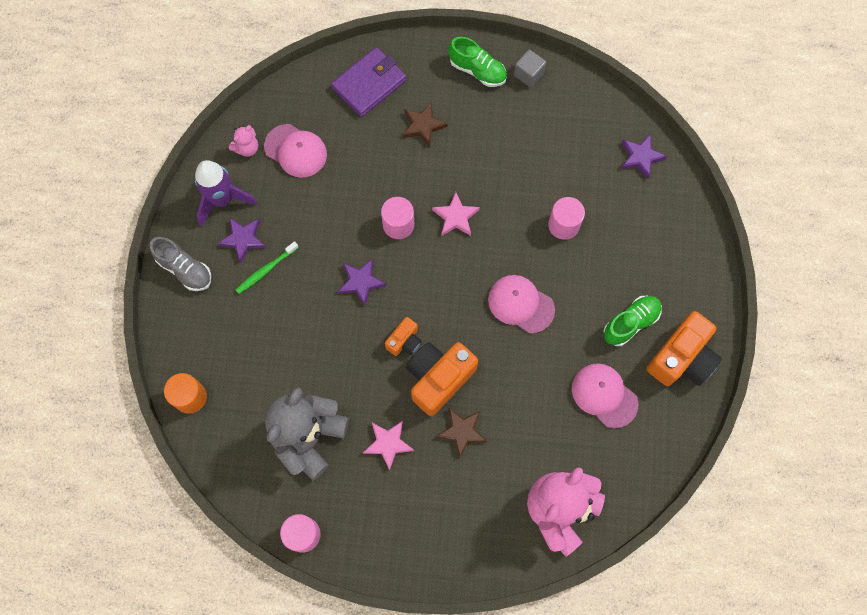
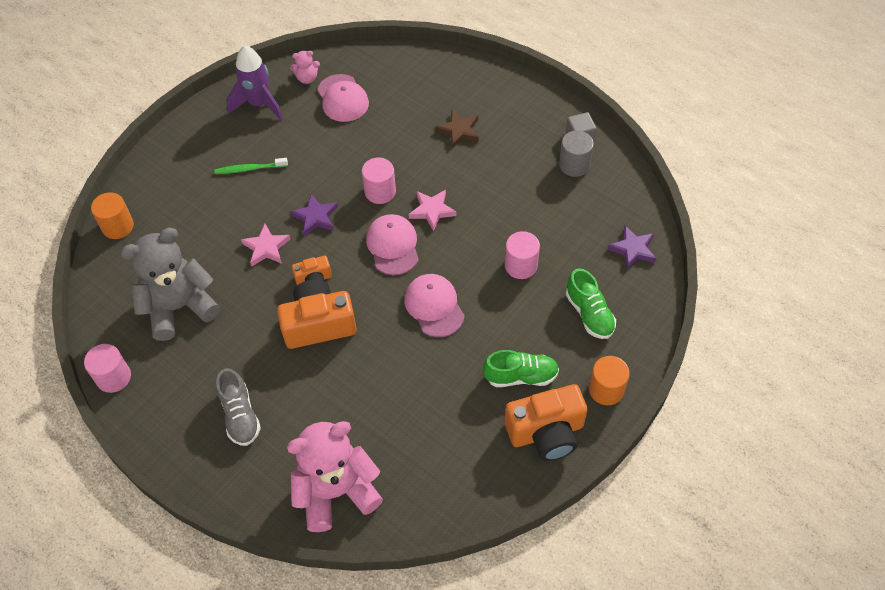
camera: 35 degrees right, 15 degrees down
grey shoe [150,237,211,291] -> grey shoe moved to [216,368,261,446]
purple star [217,218,266,263] -> none
purple wallet [331,47,407,117] -> none
pink star [363,421,414,471] -> pink star moved to [241,224,290,266]
brown star [436,408,487,458] -> none
green shoe [448,37,507,87] -> green shoe moved to [566,268,616,339]
pink cap [572,363,638,428] -> pink cap moved to [366,214,419,275]
none -> grey cylinder [559,131,594,177]
none -> orange cylinder [589,356,630,405]

